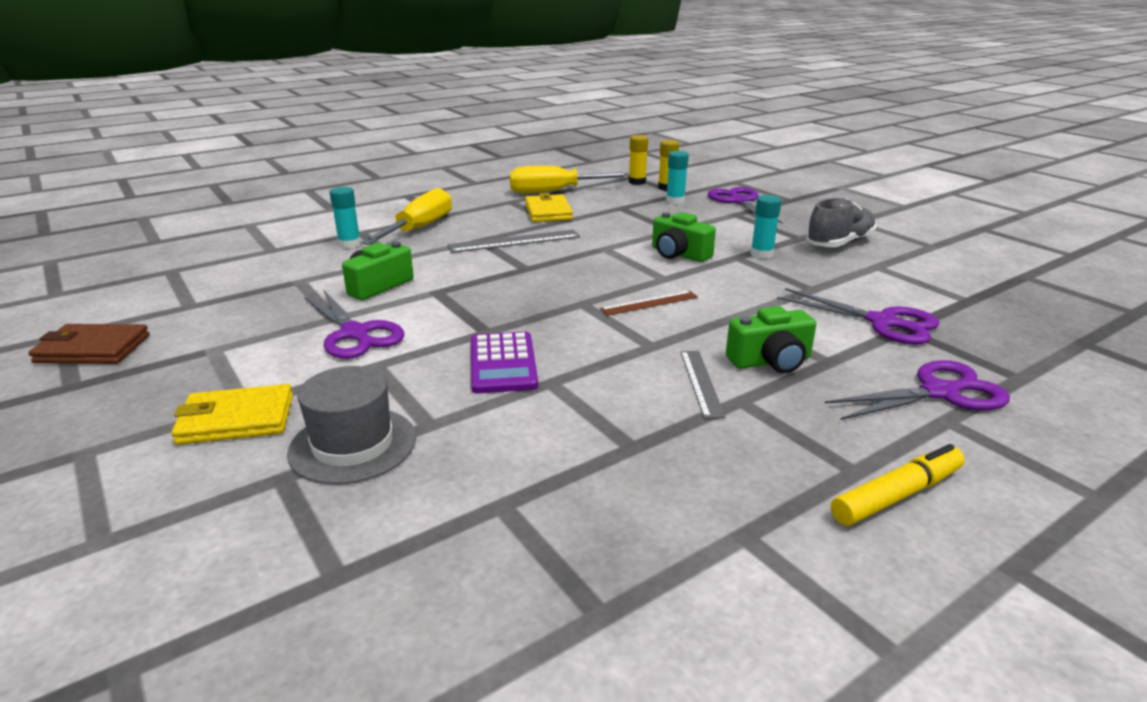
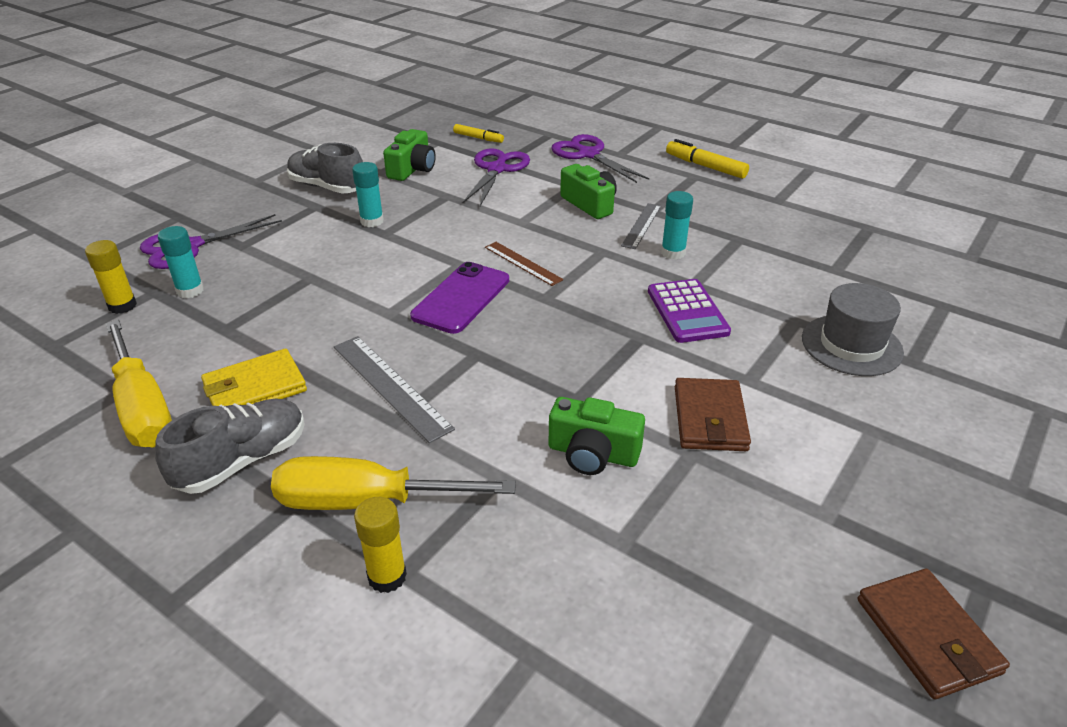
camera: 110 degrees left, 10 degrees up
yellow wallet [171,384,293,445] -> none
purple scissors [304,291,404,359] -> brown wallet [675,378,751,451]
turquoise glue stick [329,186,361,249] -> turquoise glue stick moved to [661,191,693,260]
purple calculator [471,332,538,393] -> purple calculator turned 105 degrees clockwise [648,279,731,343]
yellow glue stick [629,135,648,185] -> yellow glue stick moved to [354,497,407,593]
green camera [652,212,716,262] -> green camera moved to [383,129,436,181]
grey ruler [681,351,726,418] -> grey ruler turned 45 degrees counterclockwise [621,203,661,249]
none -> grey shoe [155,398,305,494]
none -> purple phone [410,262,509,334]
none -> yellow marker [453,124,504,143]

